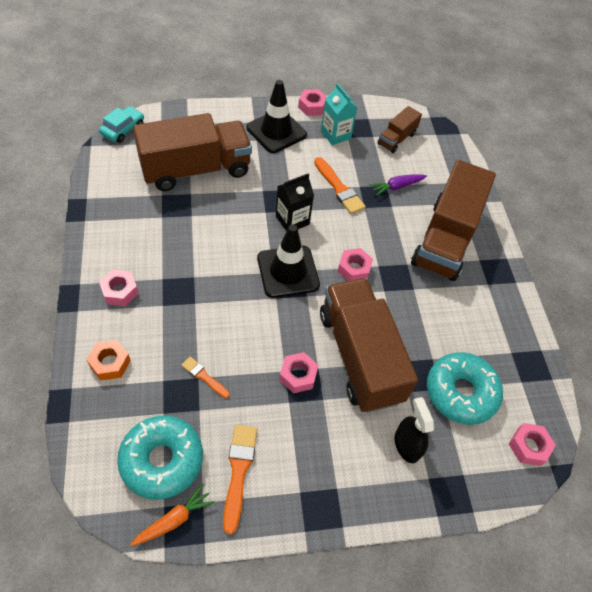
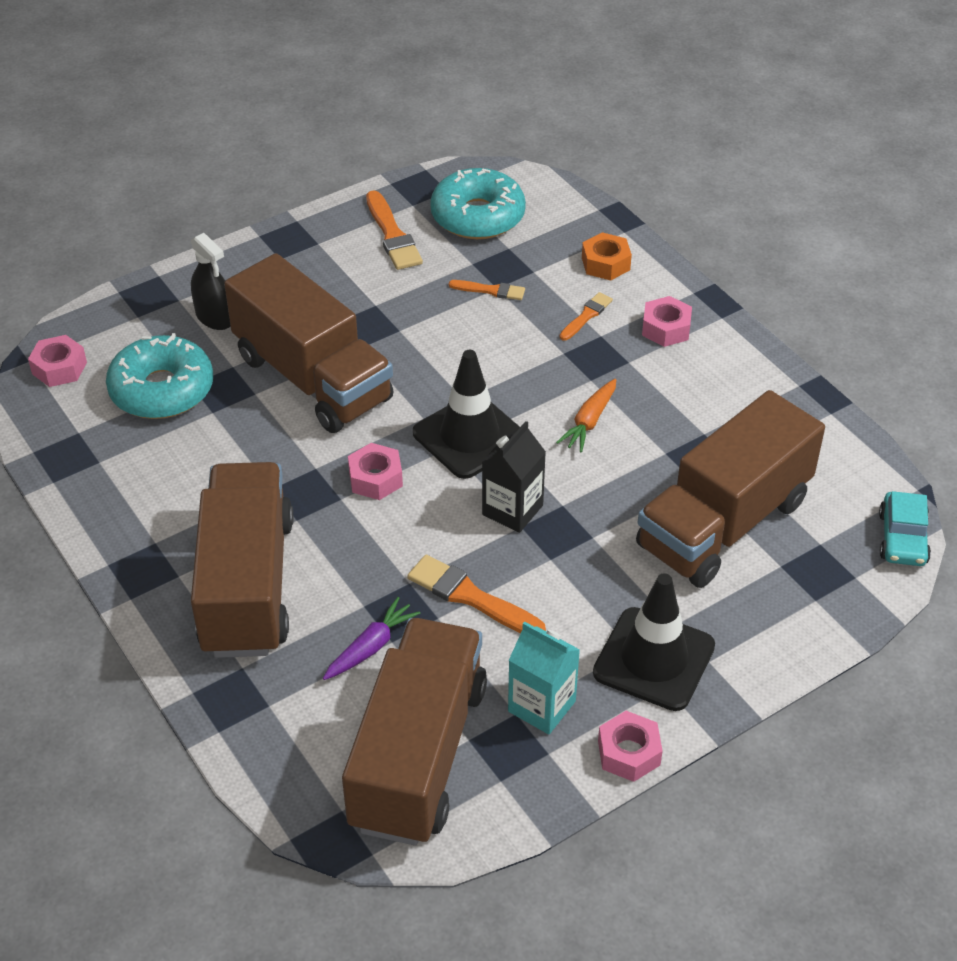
camera: 160 degrees right, 10 degrees down
orange carrot [130,484,215,546] -> orange carrot moved to [556,379,616,452]
pink nut [279,352,318,393] -> none
brown truck [377,106,422,153] -> brown truck [342,618,487,846], size x2.09
none -> orange brush [560,292,613,341]

